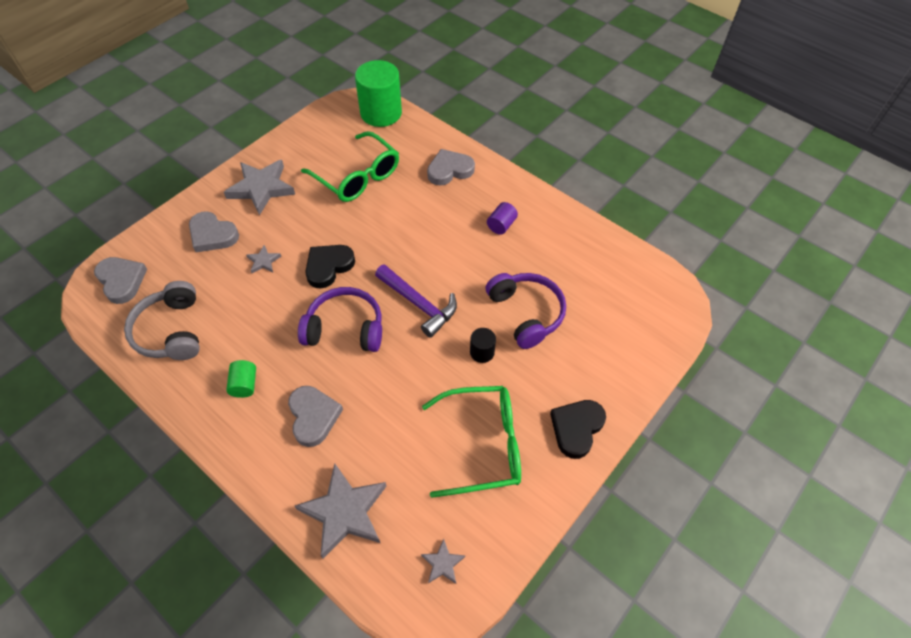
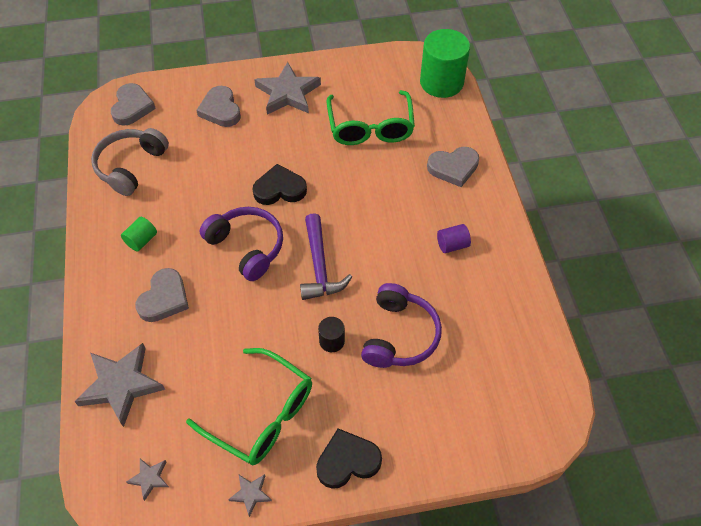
camera: 40 degrees right, 0 degrees up
grey star [246,245,281,273] -> grey star moved to [228,474,272,517]
grey heart [427,149,475,185] -> grey heart turned 150 degrees clockwise [427,147,479,187]

